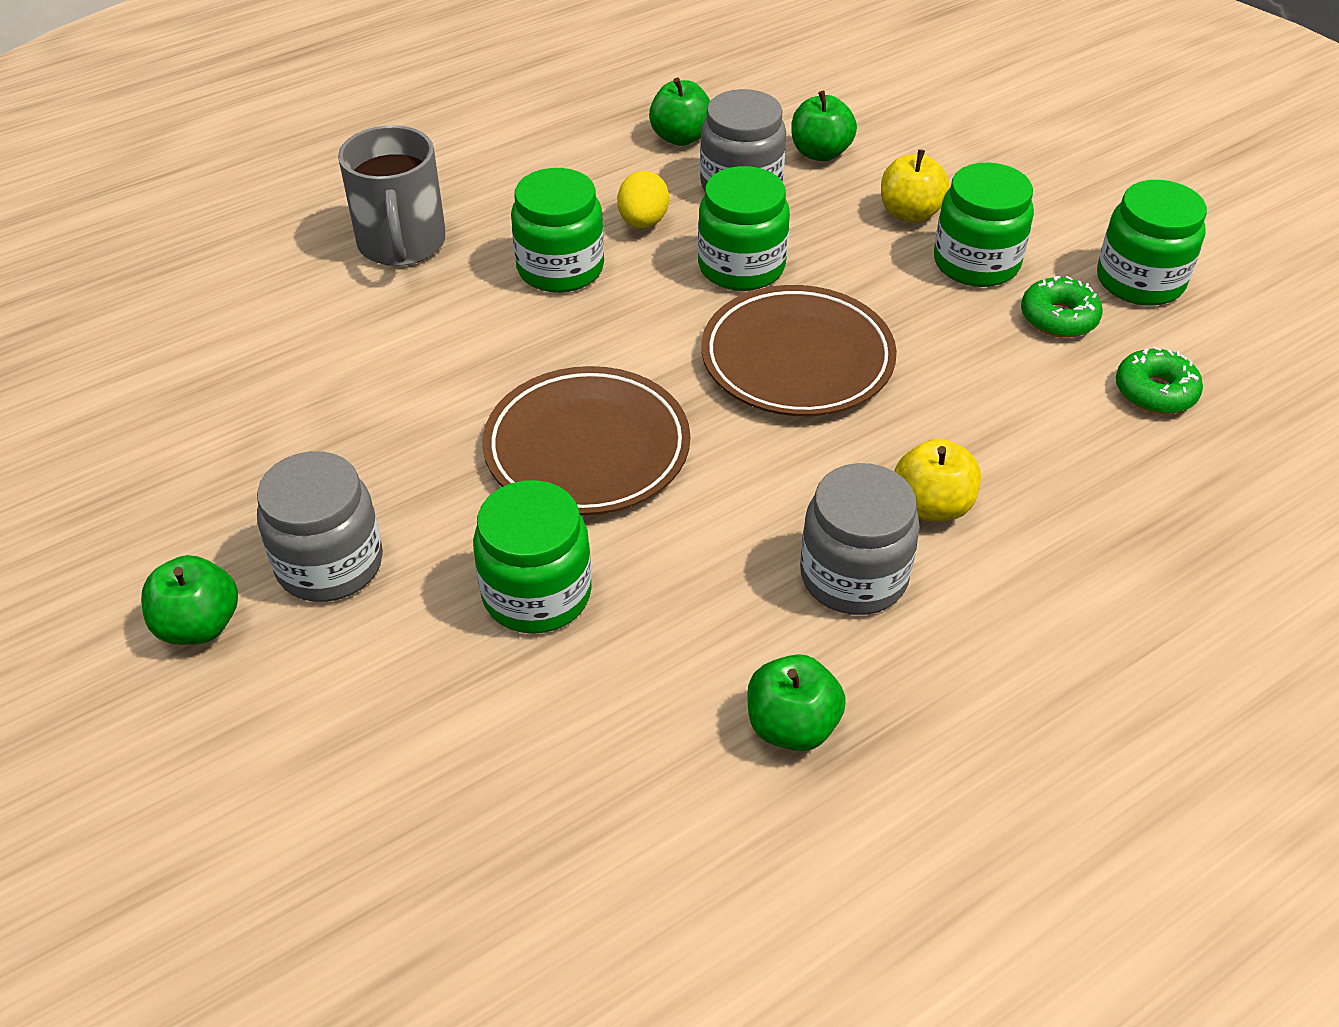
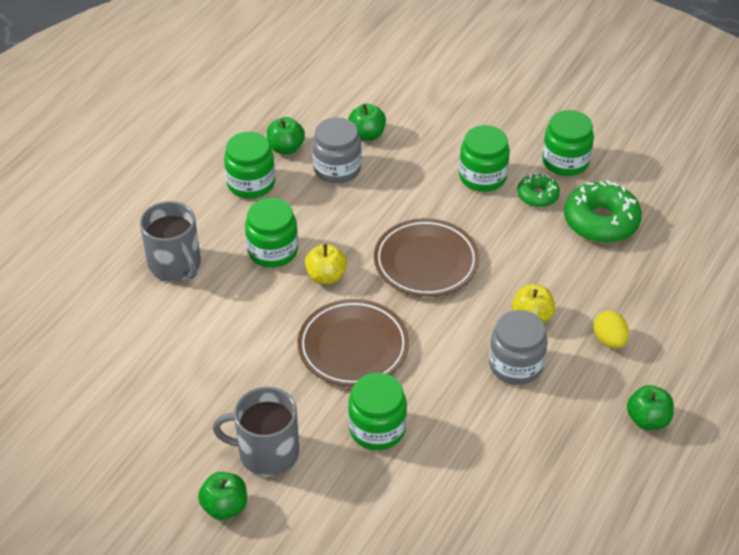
camera: 25 degrees left, 0 degrees up
grey jar [257,451,383,602] -> grey mug [213,387,299,476]
yellow egg [617,171,669,229] -> yellow egg moved to [593,310,629,349]
green jar [698,166,790,291] -> green jar moved to [224,132,275,199]
green apple [747,654,846,751] -> green apple moved to [627,385,674,430]
yellow apple [881,149,950,223] -> yellow apple moved to [305,244,347,284]
green donut [1116,347,1203,414] -> green donut [564,180,642,243], size x1.78

